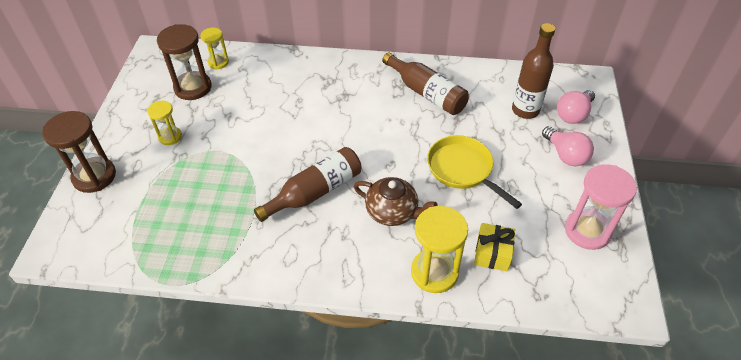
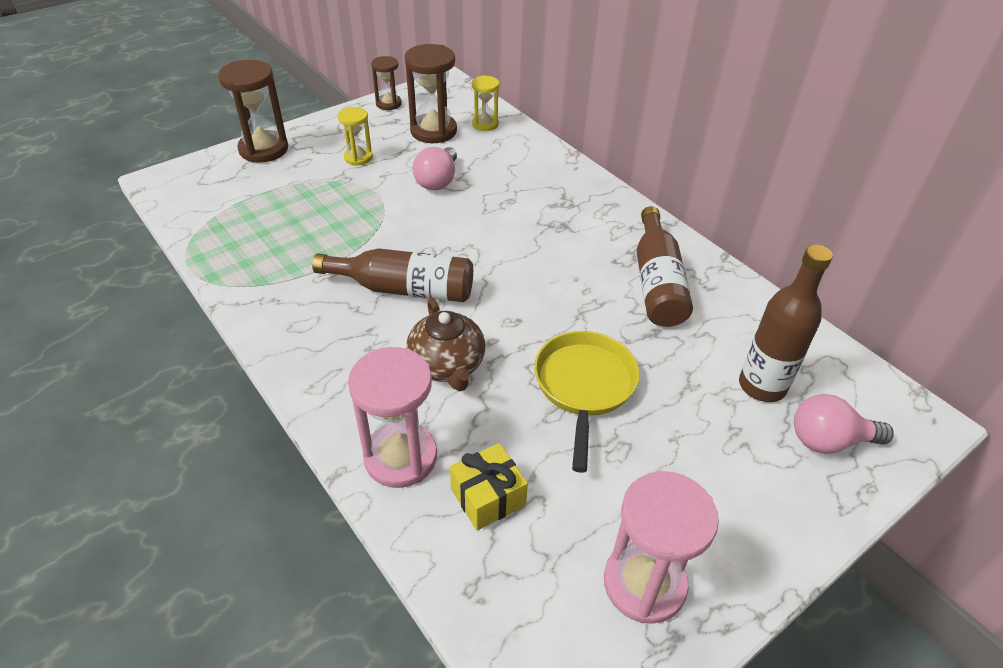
camera: 45 degrees right, 5 degrees down
yellow hourglass [411,206,468,293] -> pink hourglass [348,347,437,488]
pink light bulb [542,126,594,166] -> pink light bulb moved to [412,147,457,190]
none -> brown hourglass [371,56,402,110]

